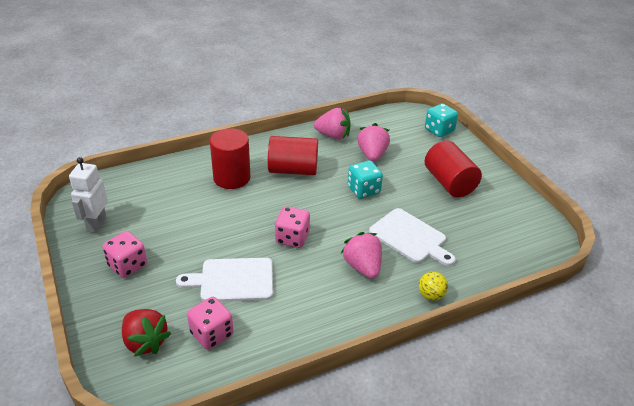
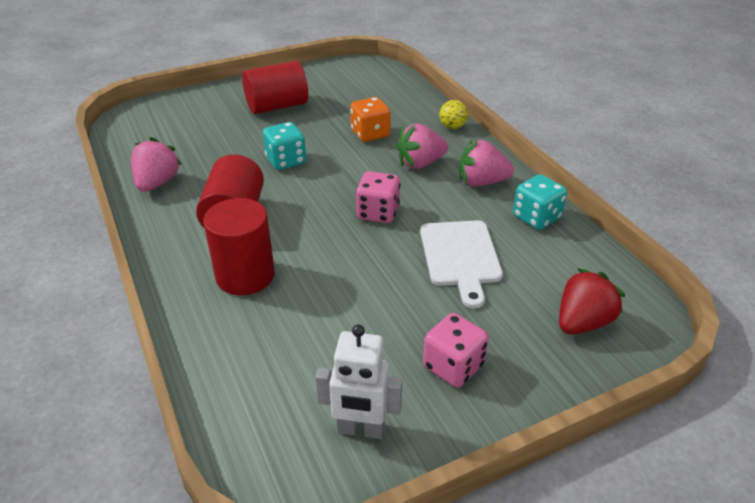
camera: 90 degrees left, 0 degrees up
pink dice [187,297,233,350] -> none
pink strawberry [357,123,390,162] -> pink strawberry moved to [459,140,514,187]
white cutting board [369,208,456,266] -> orange dice [350,97,391,142]
turquoise dice [425,103,458,137] -> turquoise dice moved to [513,174,567,230]

